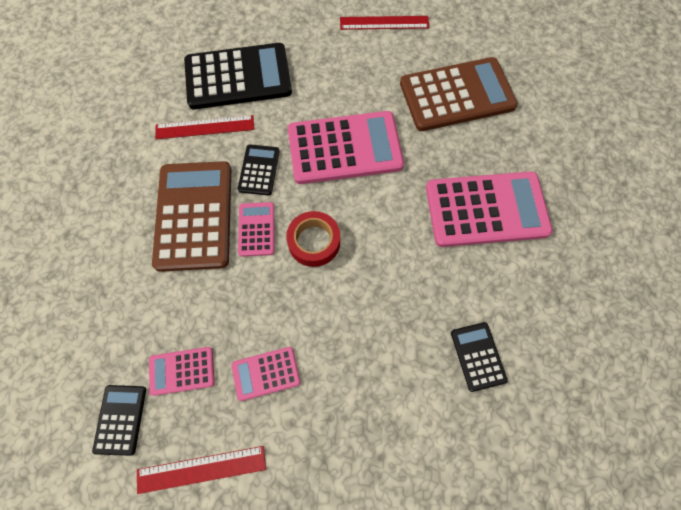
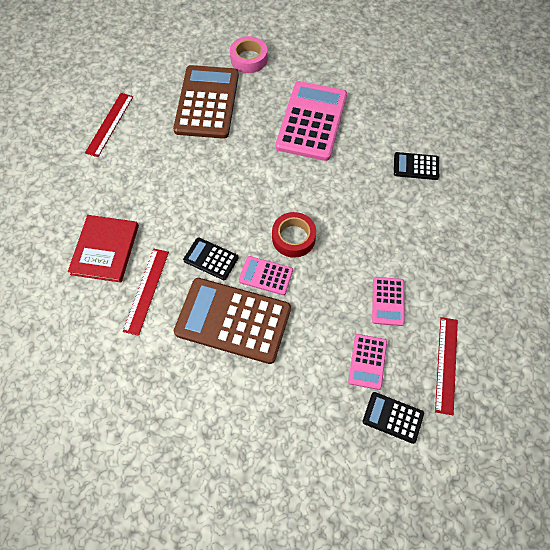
camera: 70 degrees left, 5 degrees down
black calculator [184,43,292,109] -> red book [68,215,139,283]
pink calculator [288,111,404,184] -> none
none -> pink tape [230,36,267,73]

